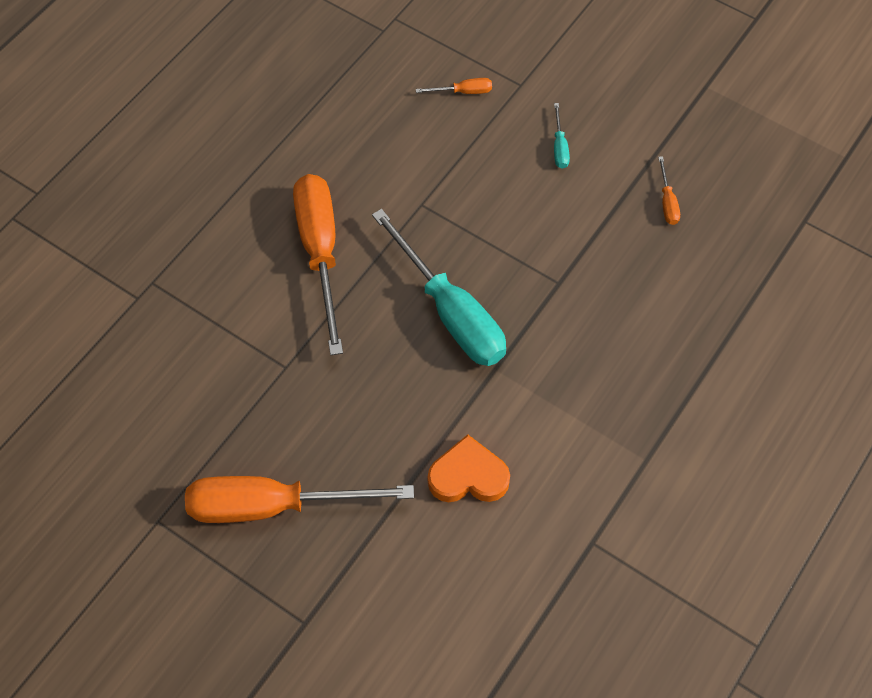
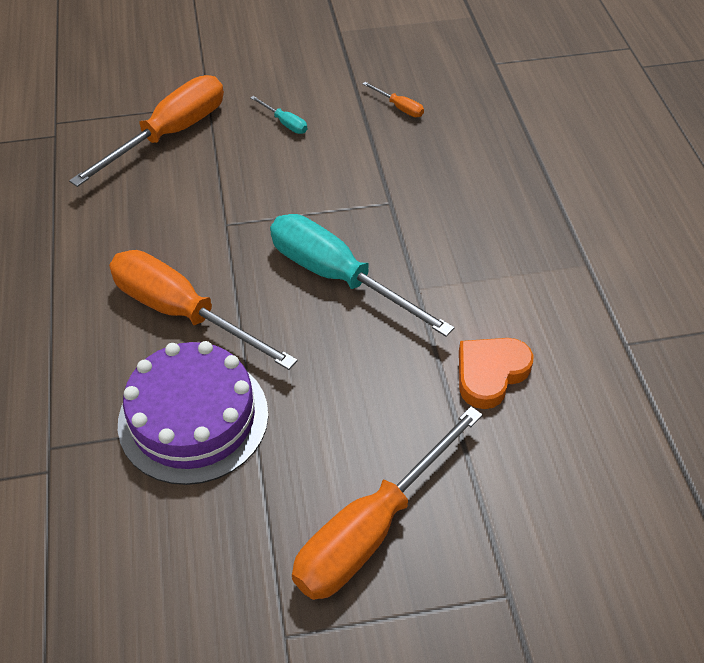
camera: 45 degrees left, 10 degrees down
turquoise screwdriver [372,209,506,366] -> turquoise screwdriver turned 150 degrees counterclockwise [270,214,454,337]
orange screwdriver [416,78,492,94] -> orange screwdriver [69,75,224,187], size x2.47
none -> purple cake [118,341,268,485]

